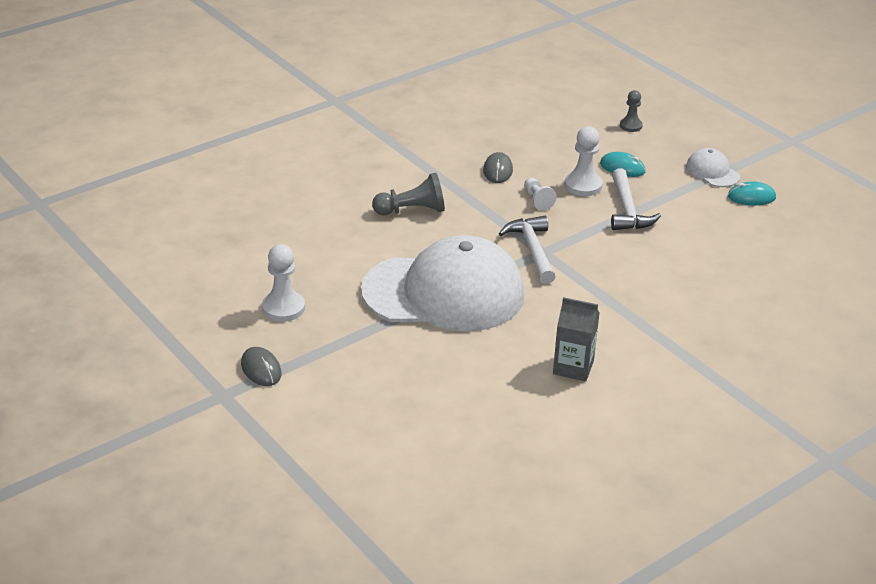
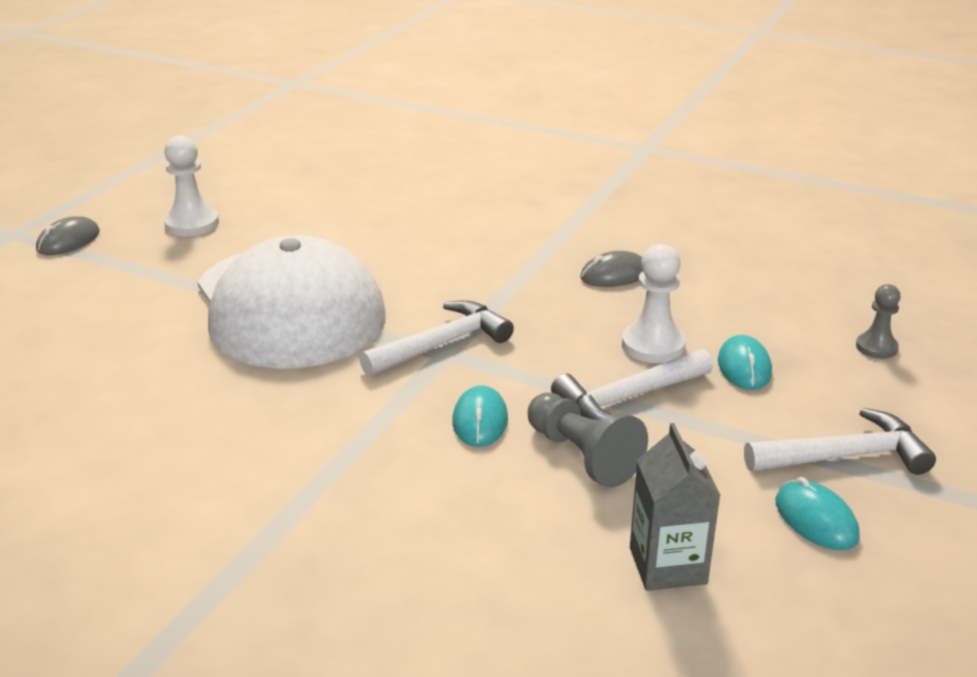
camera: 65 degrees right, 5 degrees down
grey pawn [372,173,445,215] -> grey pawn moved to [528,392,648,487]
white pawn [524,178,557,210] -> none
grey carton [553,297,599,381] -> grey carton moved to [630,423,721,591]
white cap [686,148,740,187] -> white hammer [744,408,936,475]
none -> turquoise mouse [452,385,508,447]

